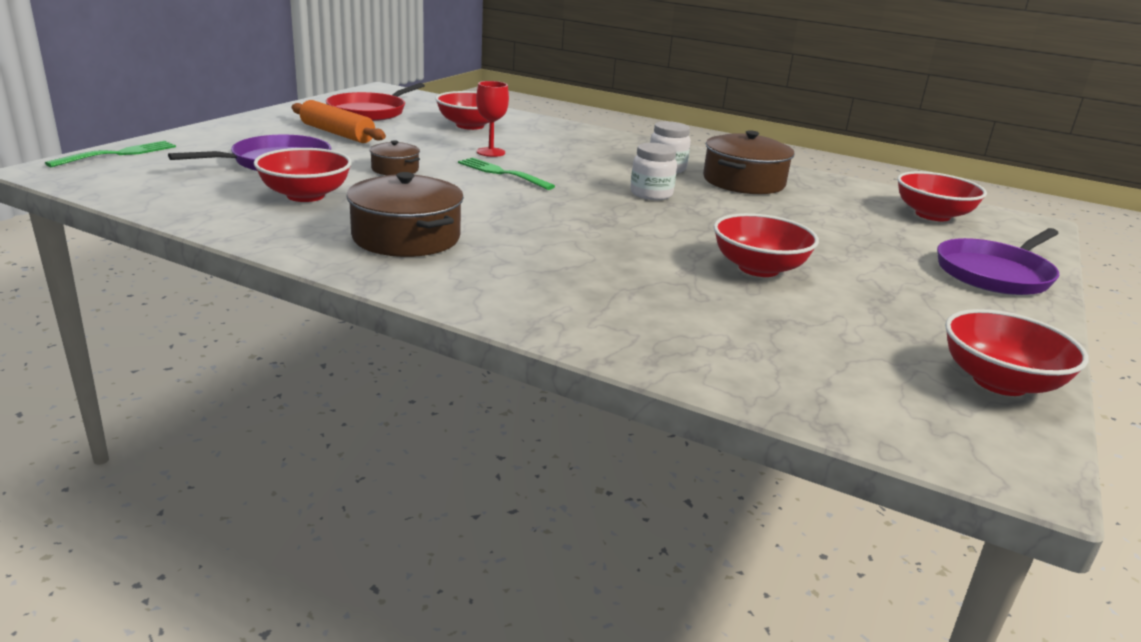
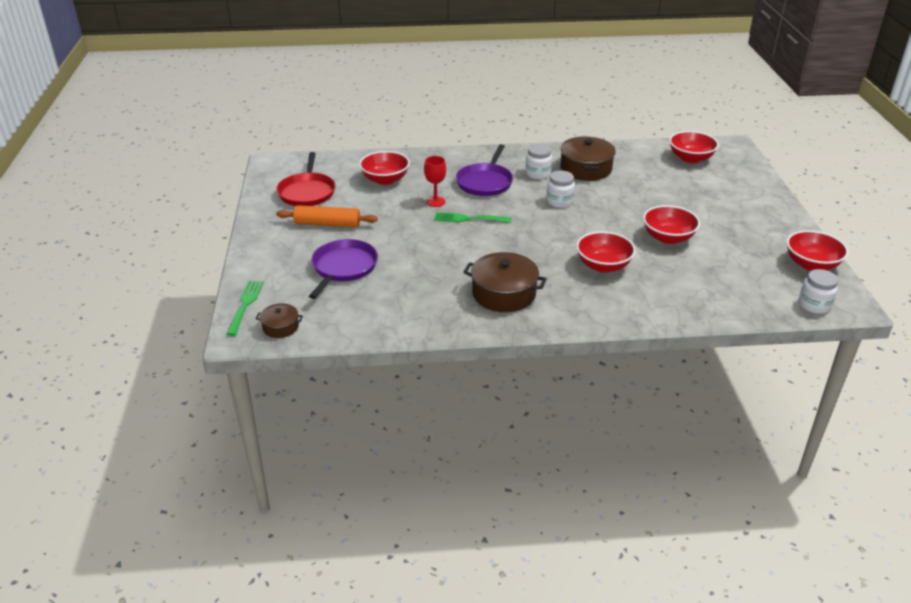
camera: 30 degrees left, 10 degrees up
red bowl [254,148,352,202] -> red bowl moved to [576,231,636,273]
brown pot [369,140,420,175] -> brown pot moved to [256,303,303,338]
purple pan [937,228,1059,295] -> purple pan moved to [456,144,513,196]
none -> white jar [799,269,838,314]

